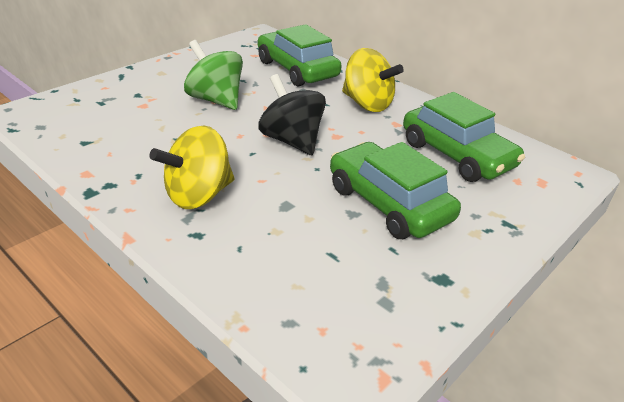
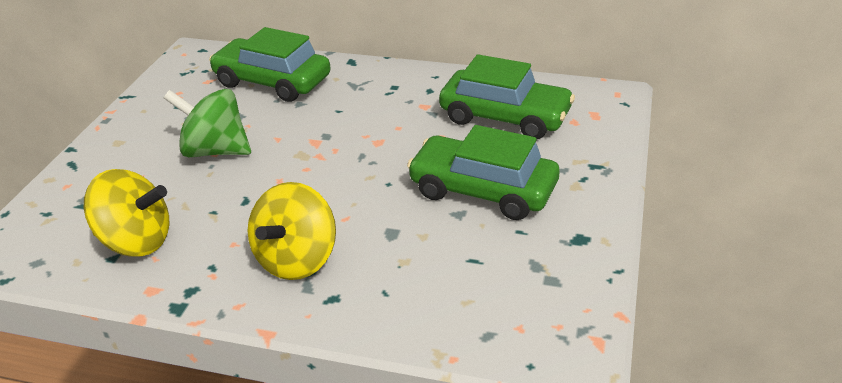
camera: 25 degrees left, 0 degrees up
black spinning top [259,74,326,155] -> none
yellow spinning top [342,48,404,112] -> yellow spinning top moved to [84,169,169,256]

